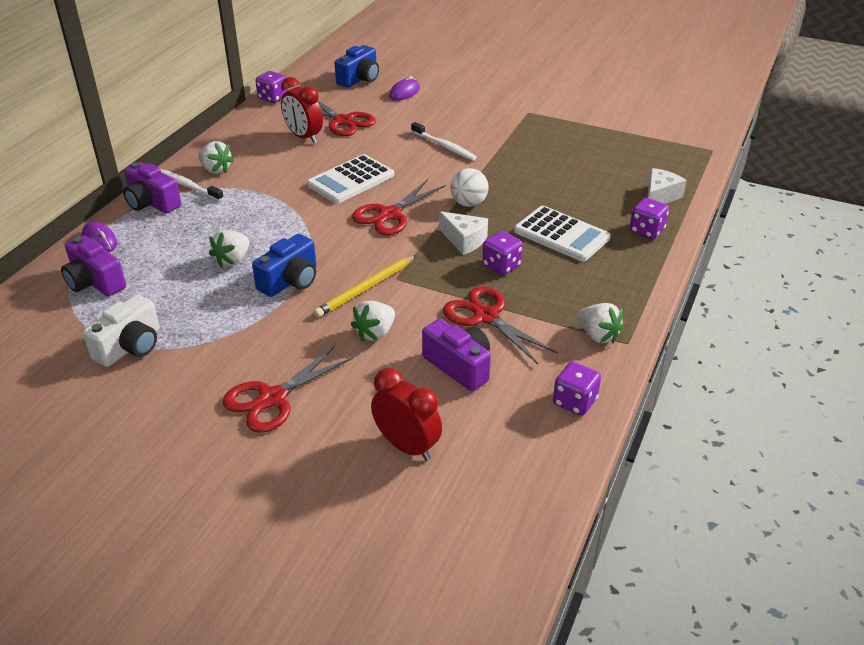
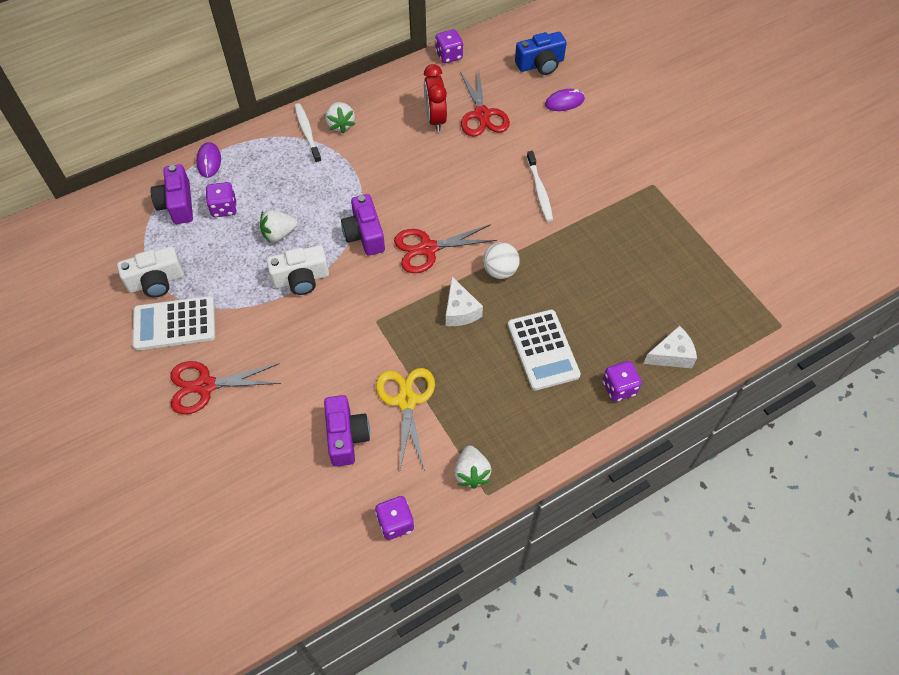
camera: 35 degrees right, 20 degrees up
purple camera [123,162,181,213] -> purple camera moved to [341,194,385,256]
blue camera [252,234,316,297] -> white camera [266,245,329,295]
white calculator [307,154,394,204] -> white calculator moved to [132,296,215,350]
yellow pencil [314,255,417,317] -> none
white strawberry [351,301,395,341] -> none
red clock [371,368,442,461] -> none
red scissors [443,286,558,364] -> yellow scissors [376,368,435,471]
purple dice [482,231,523,275] -> purple dice moved to [206,182,237,217]

